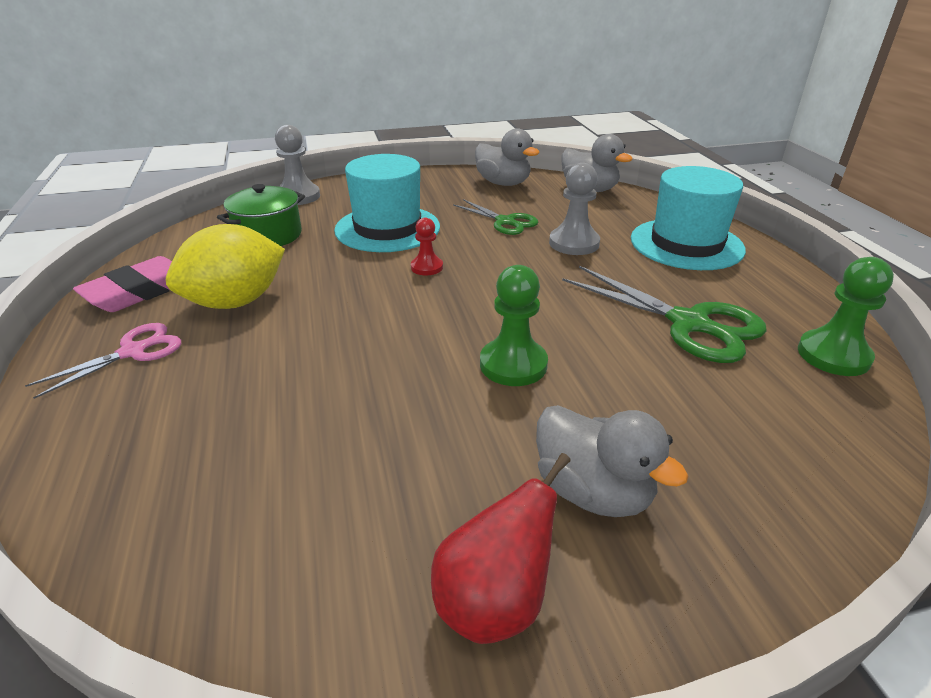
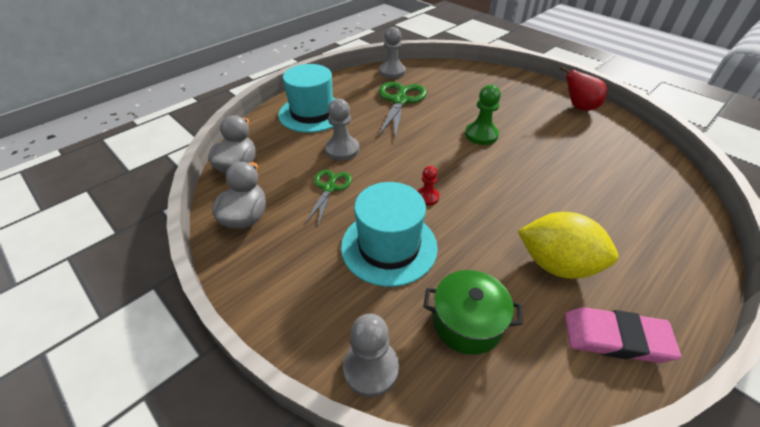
camera: 120 degrees left, 10 degrees up
pink scissors [25,323,181,399] -> none
grey duck [536,405,688,517] -> none
green pawn [798,257,894,376] -> grey pawn [379,27,406,79]

